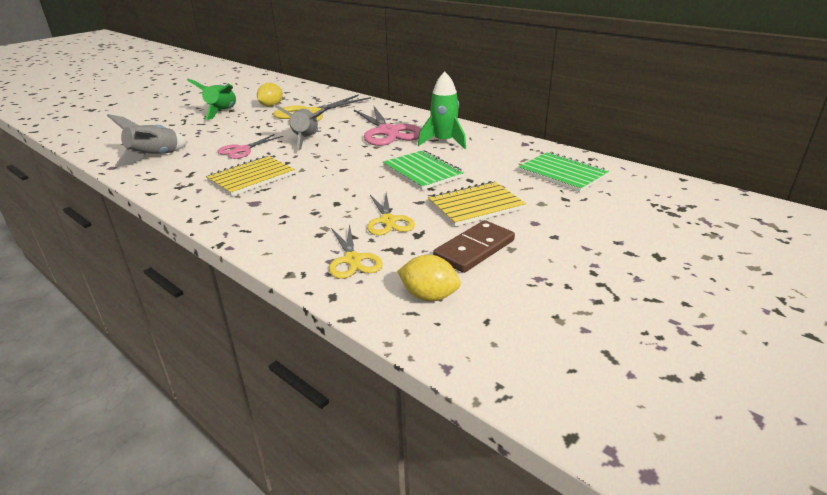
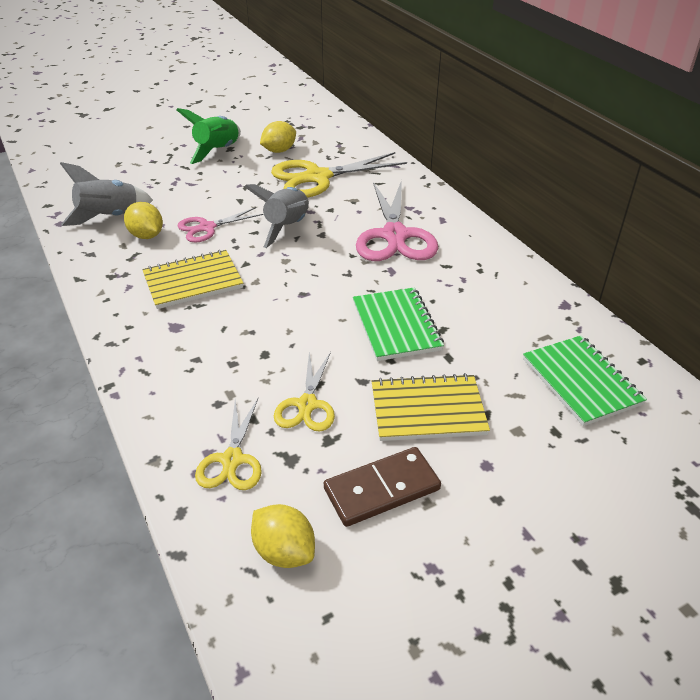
camera: 20 degrees right, 10 degrees up
green rocket [418,72,466,149] -> none
none -> yellow lemon [124,202,163,239]

